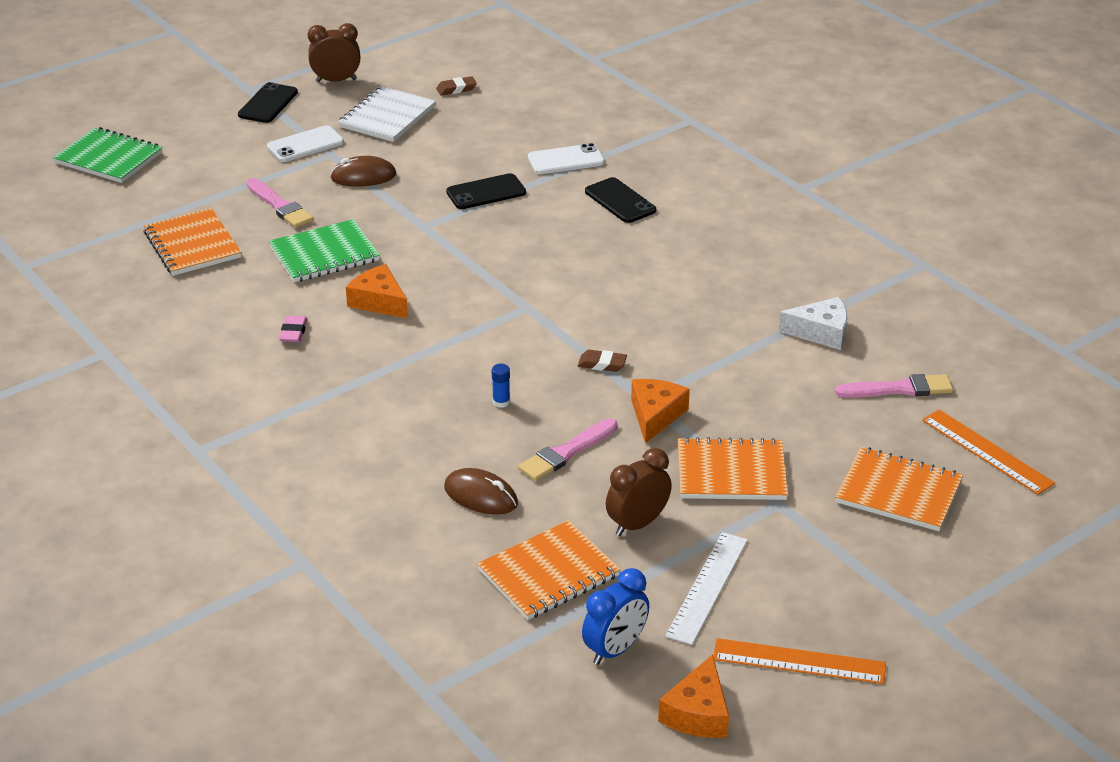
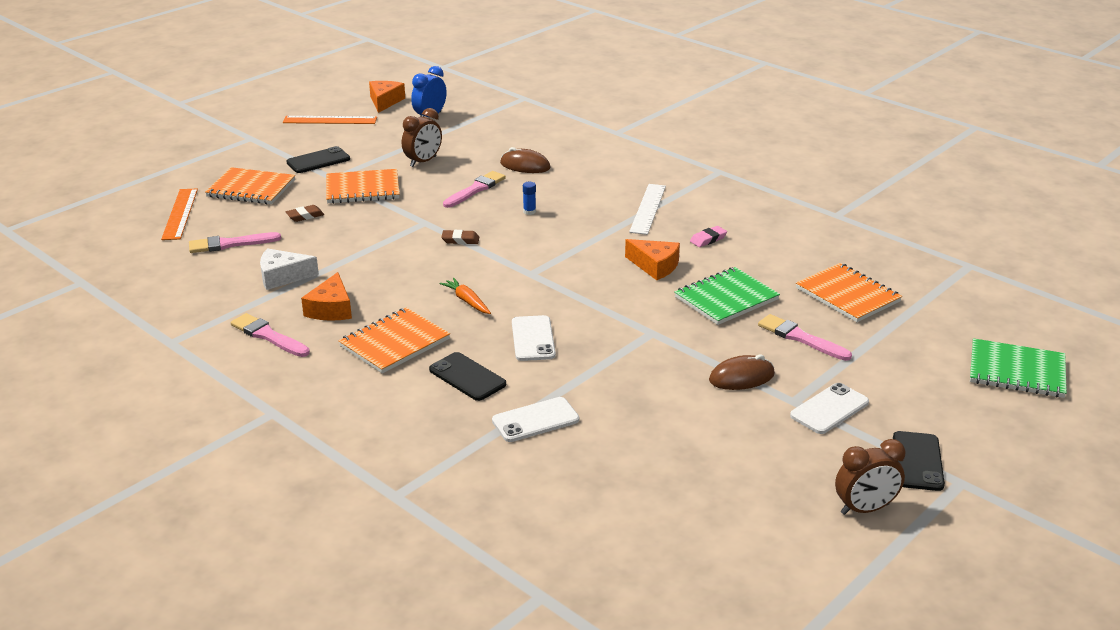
camera: 170 degrees right, 5 degrees down
pink eraser [279,316,307,342] -> pink eraser turned 60 degrees clockwise [690,226,727,247]
white notebook [338,86,436,142] -> none
brown eraser [436,76,477,96] -> brown eraser moved to [286,205,324,222]
black phone [446,173,526,209] -> black phone moved to [286,146,350,173]
orange notebook [477,520,620,620] -> orange notebook moved to [339,307,450,374]
orange cheese [631,379,690,444] -> orange cheese moved to [301,272,352,321]
white ruler [665,532,748,645] -> white ruler moved to [629,184,666,235]
orange ruler [922,410,1055,495] -> orange ruler turned 45 degrees clockwise [161,189,198,240]
none -> pink brush [231,313,310,357]
none -> orange carrot [440,278,491,314]
none -> white phone [512,315,556,361]

